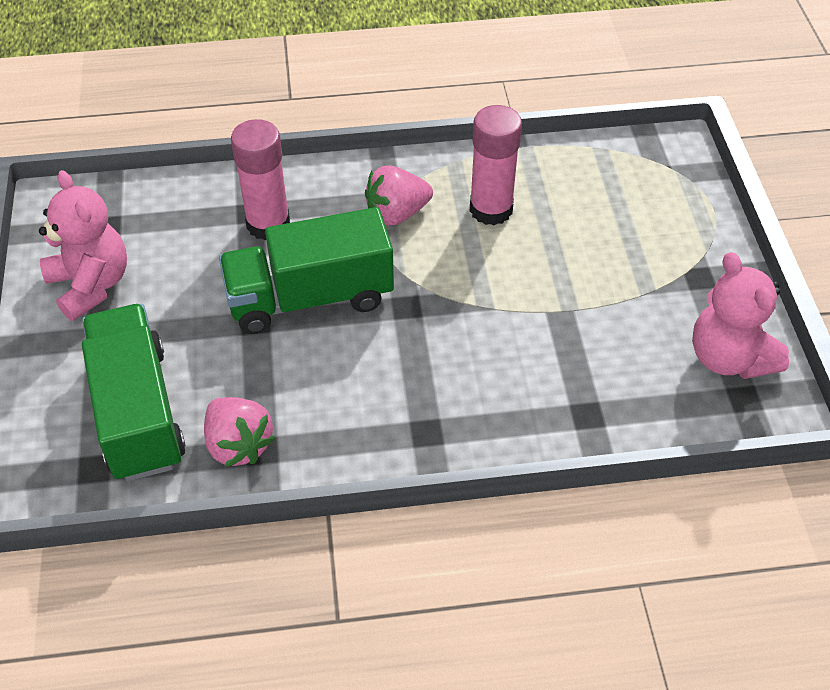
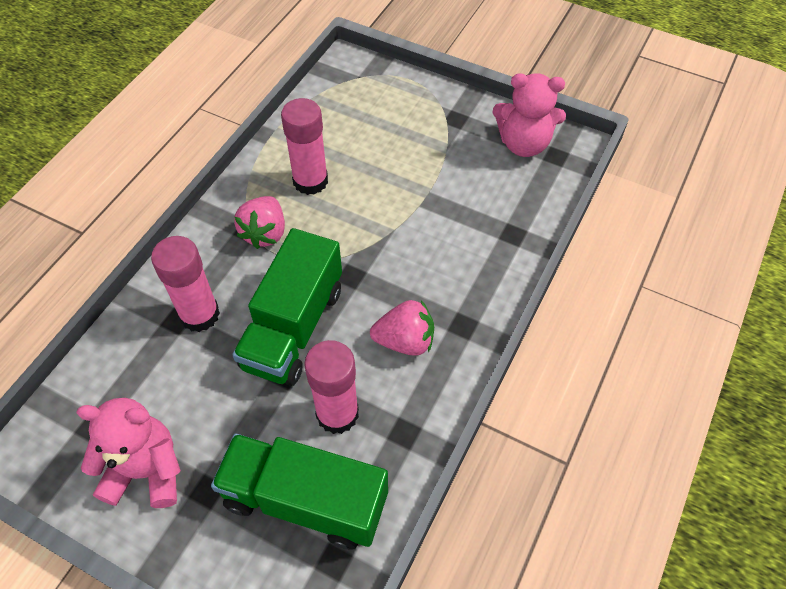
camera: 55 degrees left, 5 degrees up
pink strawberry [204,397,275,467] -> pink strawberry moved to [370,300,434,356]
none -> pink glue stick [304,340,359,434]

